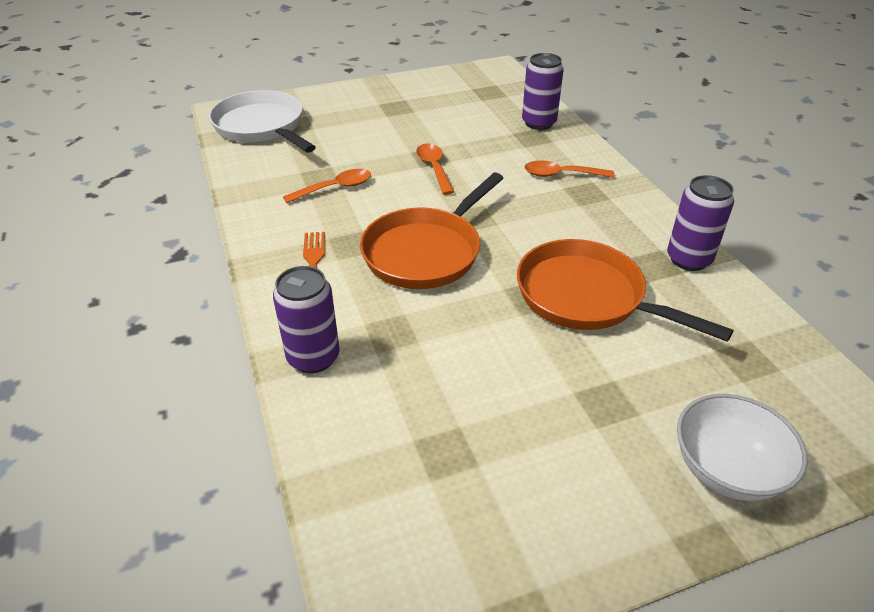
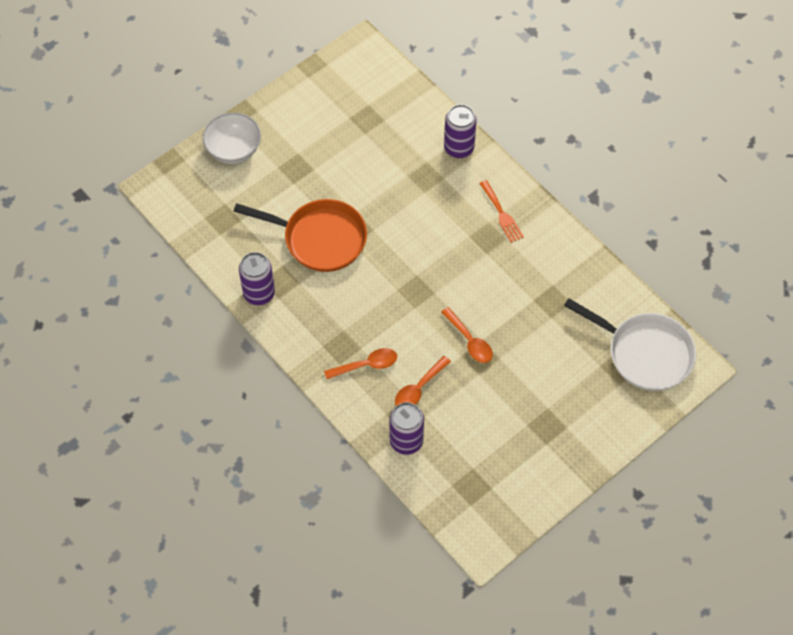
camera: 160 degrees right, 20 degrees up
orange spoon [283,169,371,203] -> orange spoon moved to [395,356,451,406]
orange pan [360,173,503,289] -> none

